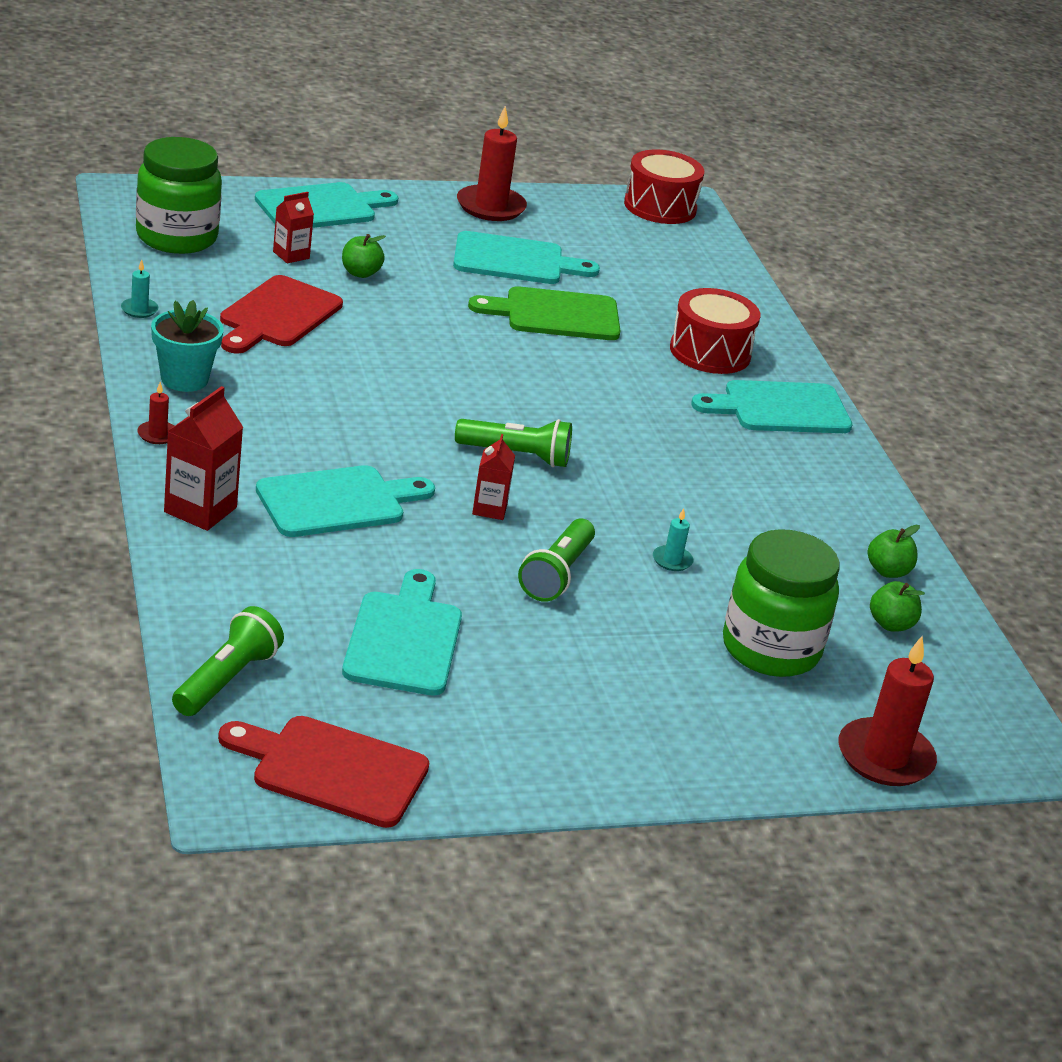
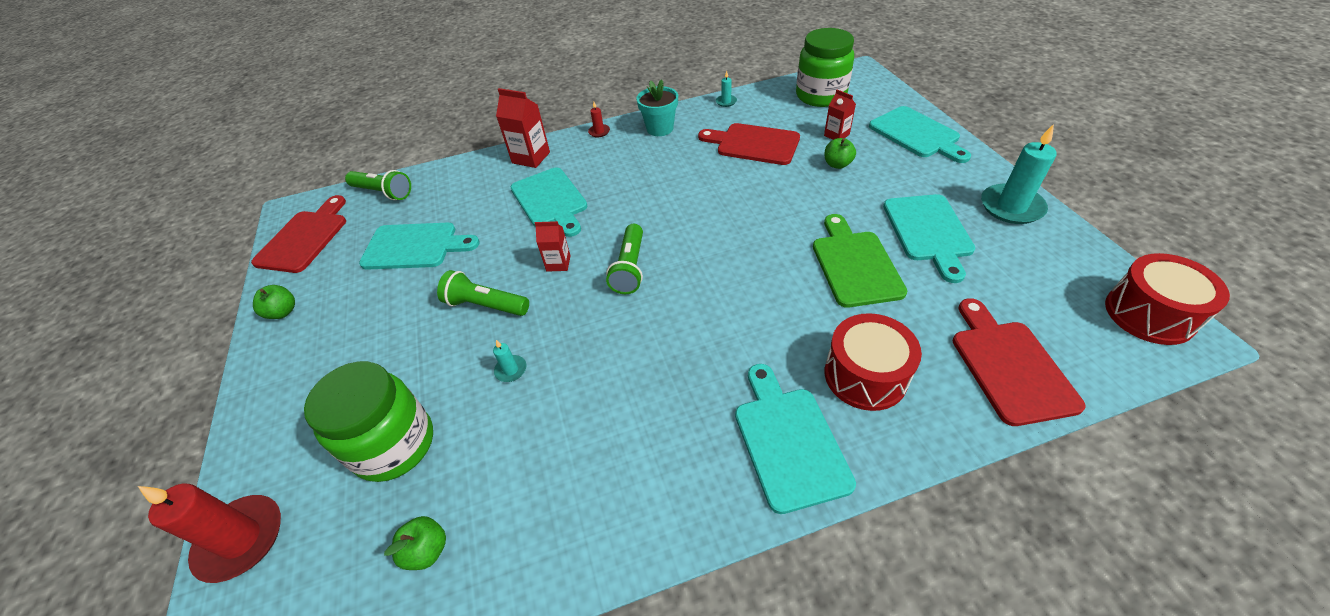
camera: 95 degrees right, 15 degrees up
red candle [457,106,527,221] -> turquoise candle [981,124,1057,224]
green apple [868,525,920,578] -> green apple moved to [253,285,295,319]
none -> red cutting board [953,298,1085,426]

